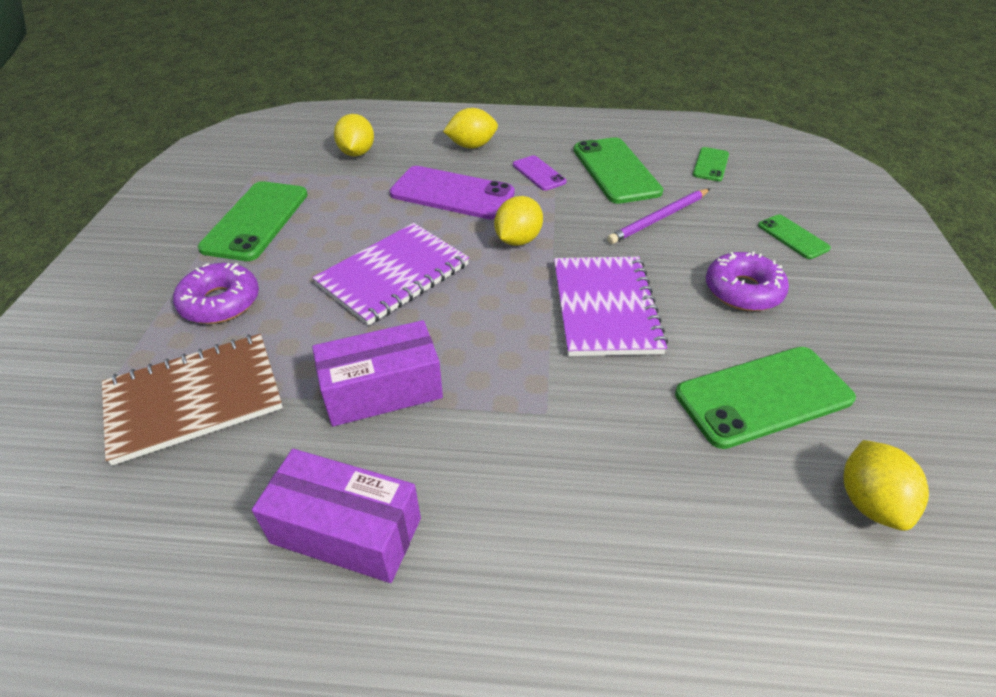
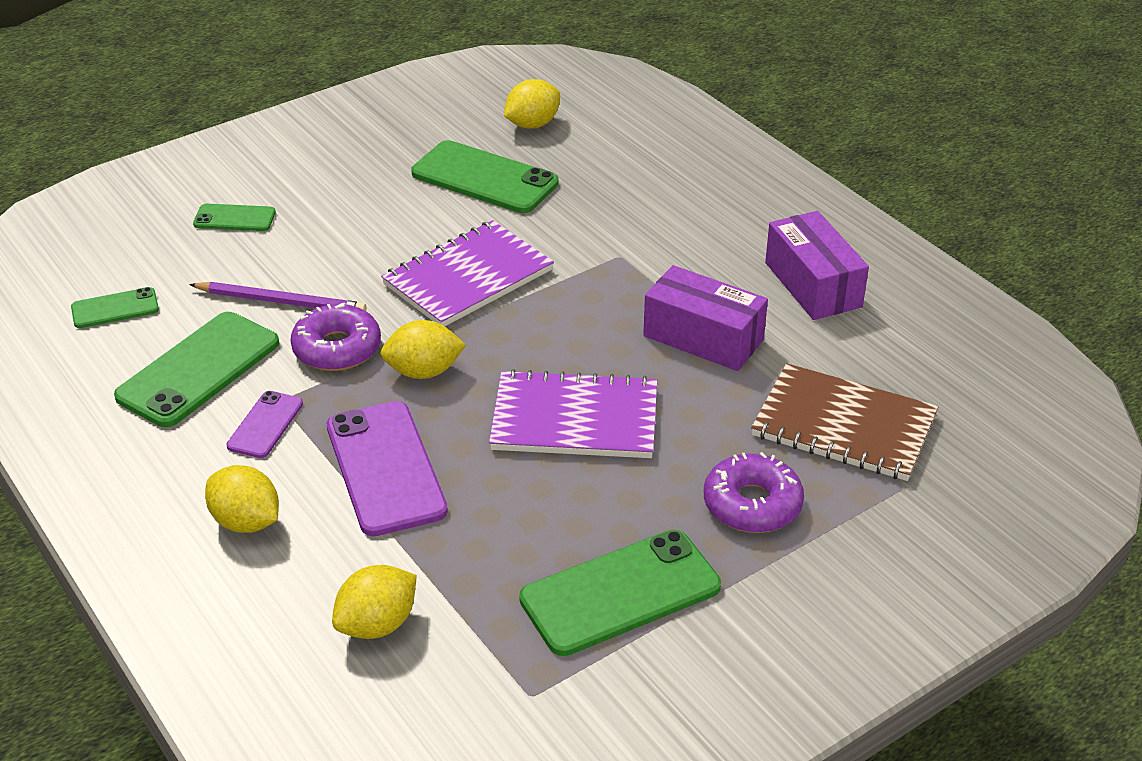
camera: 130 degrees left, 5 degrees down
purple donut [706,251,789,311] -> purple donut moved to [290,303,381,371]
green phone [758,215,831,259] -> green phone turned 75 degrees clockwise [193,204,276,231]

